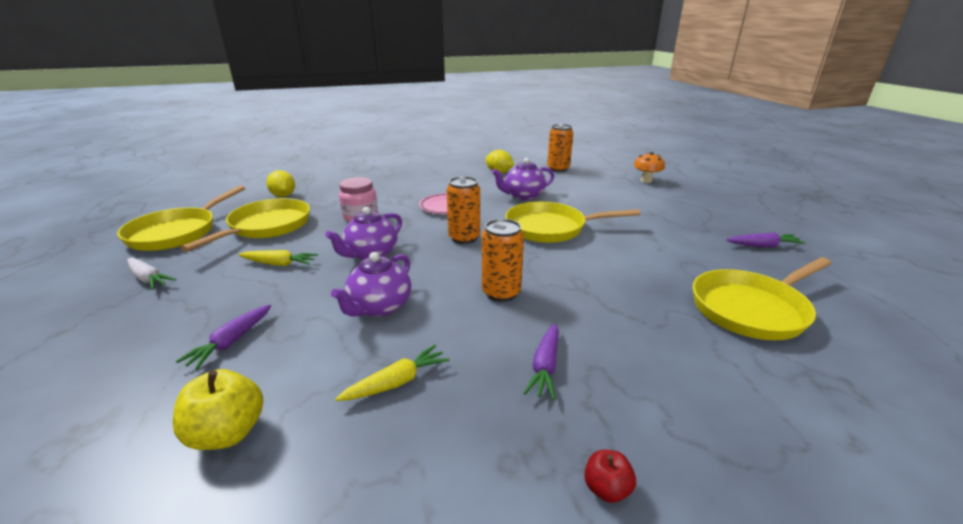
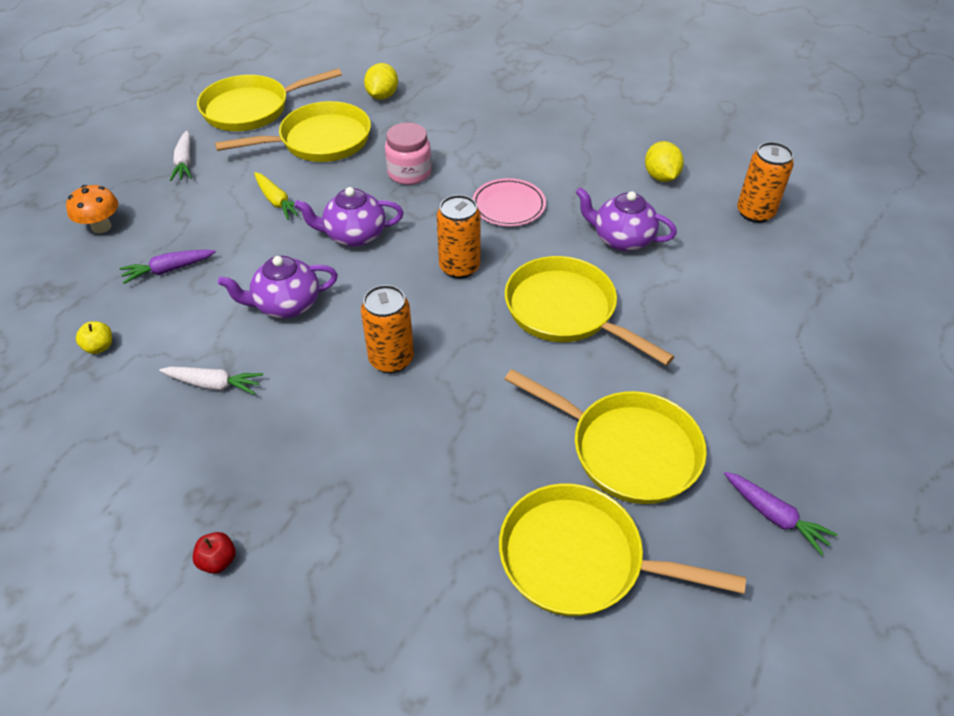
camera: 45 degrees right, 20 degrees up
yellow apple [172,369,263,450] -> yellow apple [76,322,112,354], size x0.56
yellow carrot [335,345,450,401] -> white carrot [159,366,263,395]
purple carrot [524,323,559,400] -> none
orange mushroom [634,152,665,183] -> orange mushroom moved to [66,185,118,233]
none -> yellow pan [505,369,707,504]

